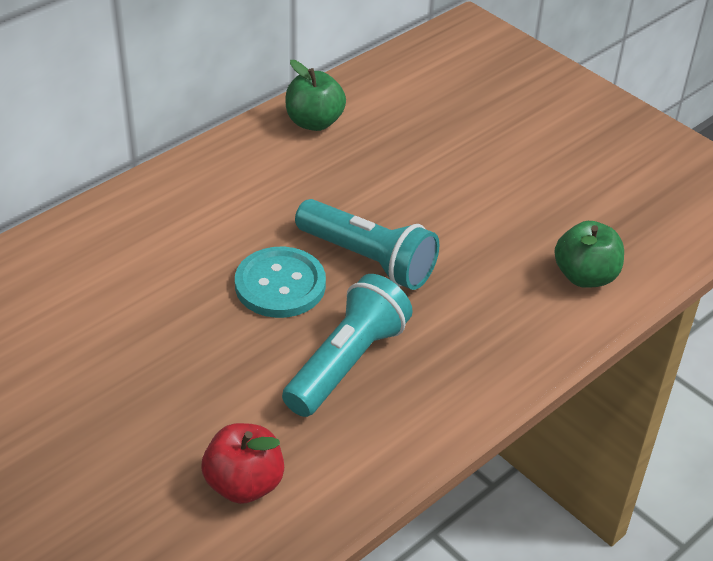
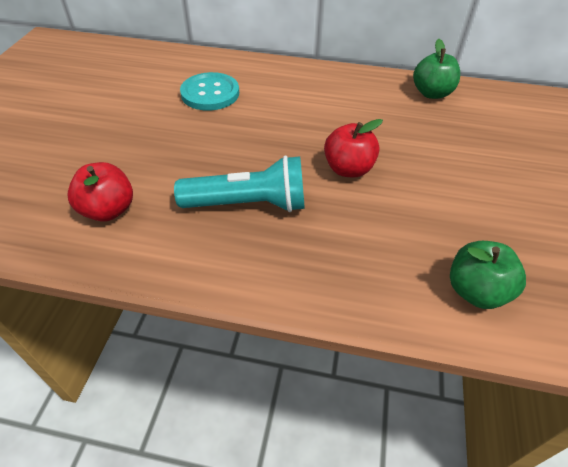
camera: 55 degrees right, 5 degrees up
turquoise button [235,247,326,318] -> turquoise button moved to [180,72,239,111]
turquoise flashlight [295,199,439,290] -> red apple [324,119,383,177]

